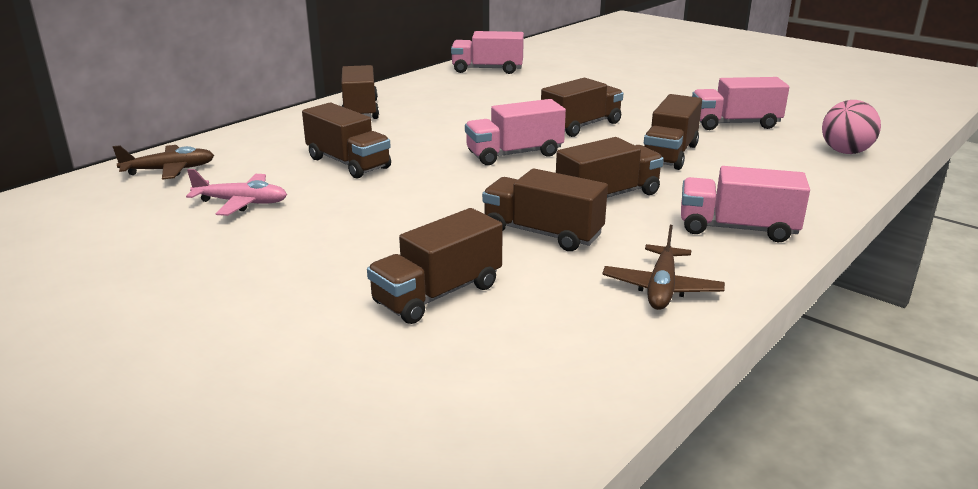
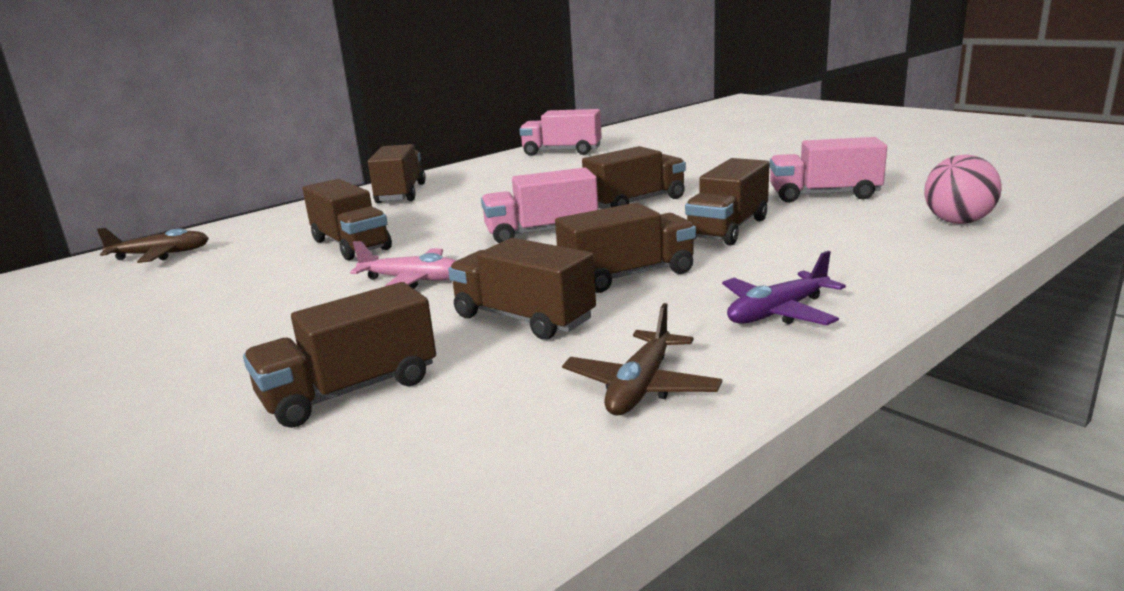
camera: 10 degrees right, 5 degrees down
pink plane [186,169,287,216] -> pink plane moved to [350,241,456,289]
pink truck [681,166,810,242] -> purple plane [722,251,846,325]

